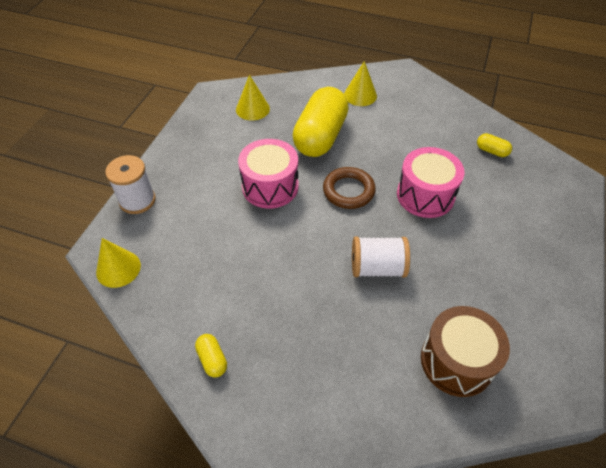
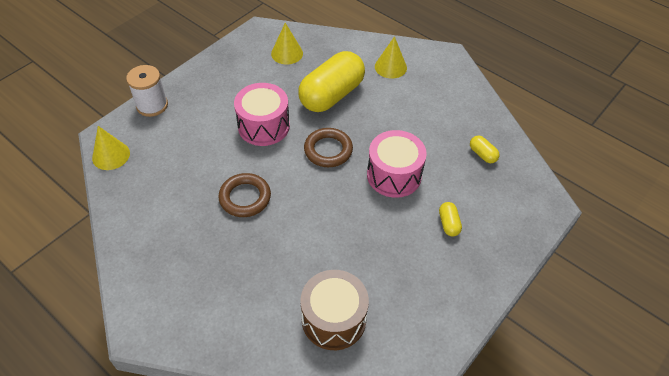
camera: 20 degrees right, 0 degrees up
yellow capsule [195,334,227,378] -> yellow capsule moved to [439,202,462,236]
white spool [352,236,410,278] -> none
none -> brown ring [218,173,271,217]

